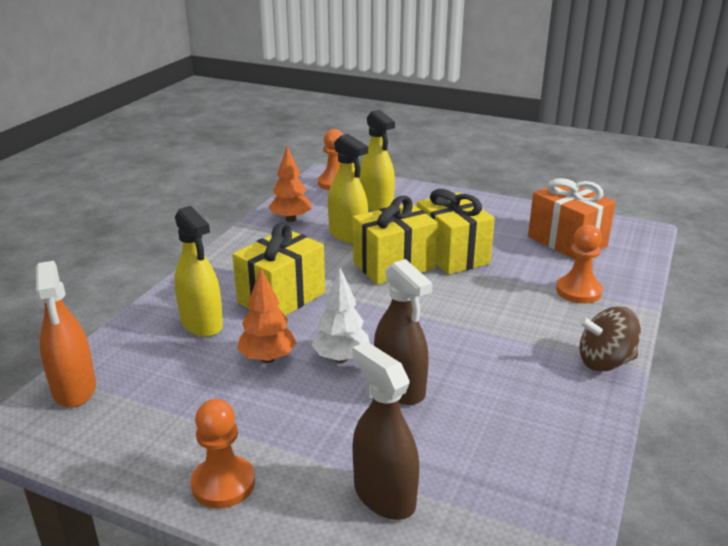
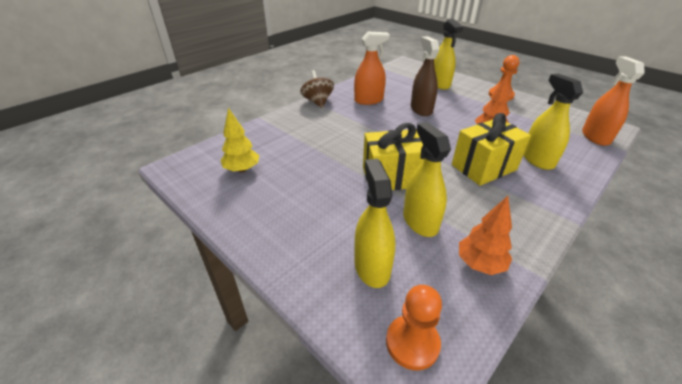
camera: 160 degrees left, 10 degrees up
white tree [311,267,370,363] -> none
brown spray bottle [352,341,420,520] -> yellow spray bottle [434,19,463,90]
yellow gift [417,189,495,275] -> none
orange gift [528,178,616,259] -> yellow tree [220,108,259,173]
orange pawn [556,224,603,304] -> none
brown spinning top [579,307,641,372] -> brown spinning top turned 120 degrees counterclockwise [300,70,334,108]
none -> orange spray bottle [354,32,390,105]

